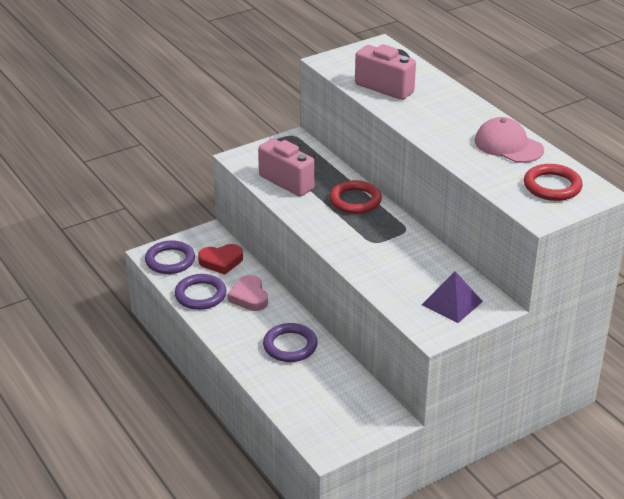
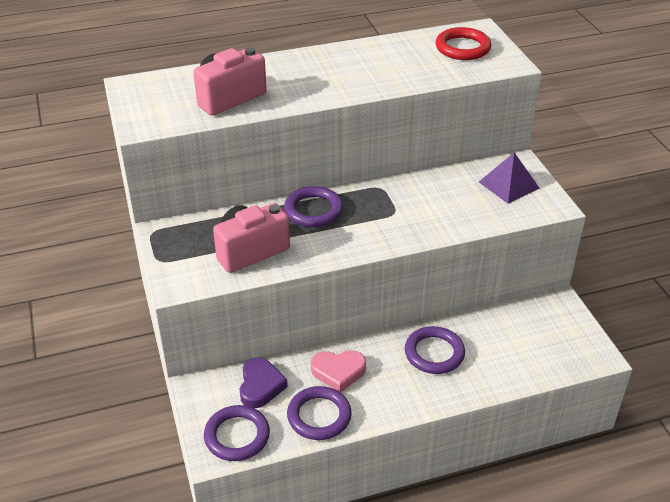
camera: 75 degrees left, 5 degrees up
red heart [198,244,243,275] -> purple heart [240,358,288,408]
red ring [330,180,382,214] -> purple ring [284,186,343,227]
pink cap [475,117,544,163] -> none

